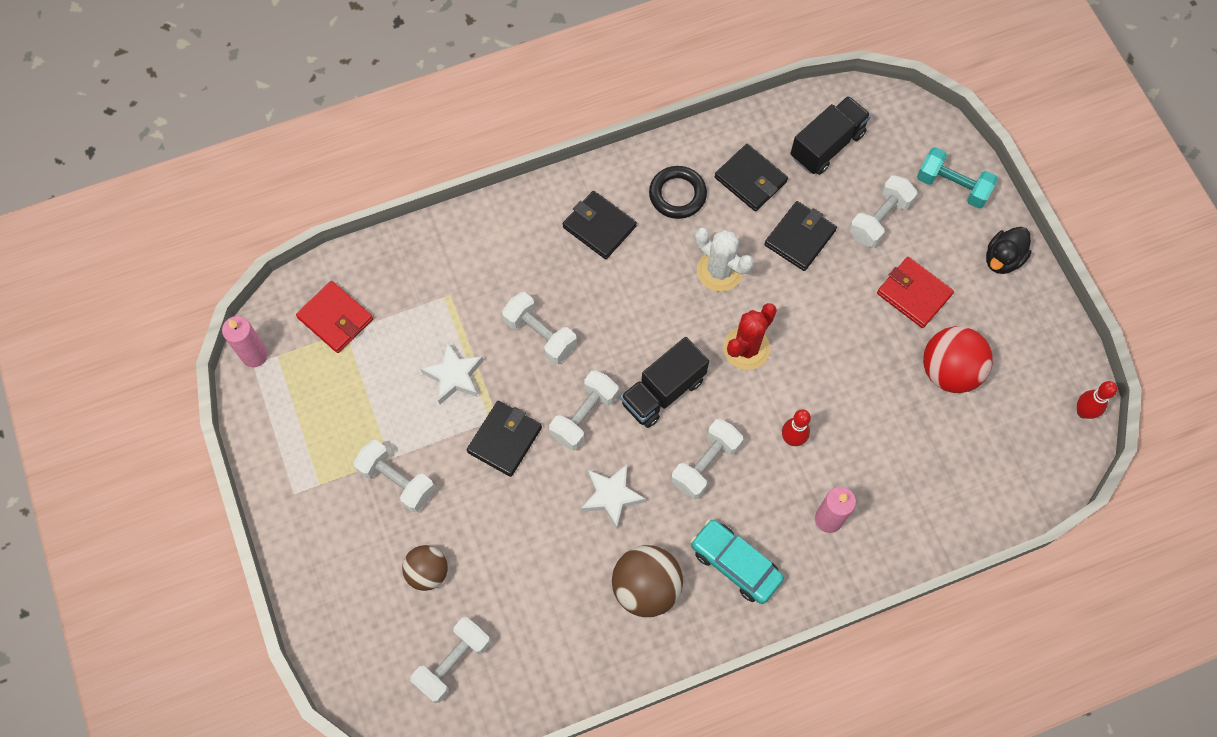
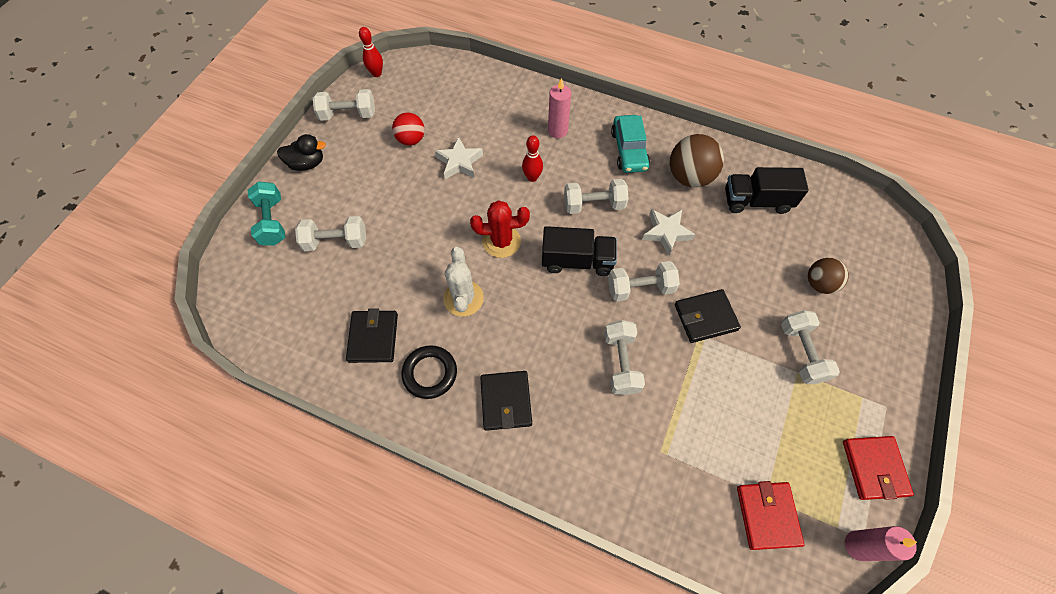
camera: 135 degrees left, 5 degrees down
white dumbbell [410,617,491,703] -> white dumbbell moved to [313,89,375,121]
white star [420,342,483,404] -> white star moved to [435,136,483,179]
black wallet [765,201,837,271] -> none
black truck [790,96,871,175] -> black truck moved to [725,167,809,214]
red wallet [877,257,954,328] -> red wallet moved to [843,436,914,500]
red ball [923,326,993,393] -> red ball [392,112,425,146], size x0.64

